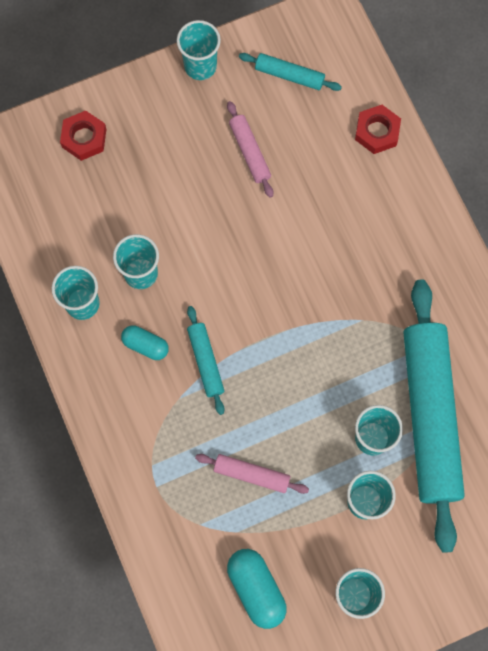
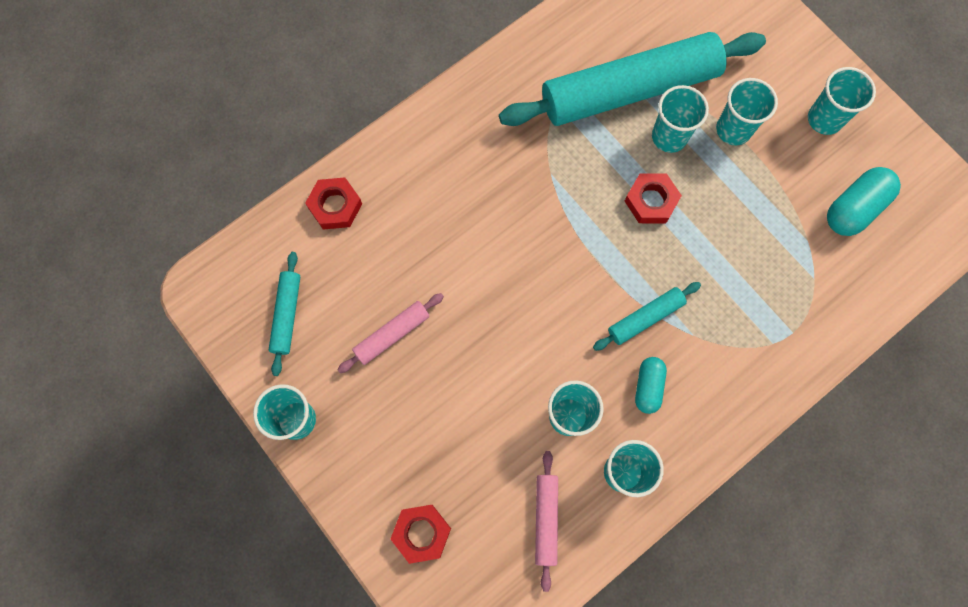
camera: 105 degrees left, 0 degrees up
pink rolling pin [195,454,309,494] -> pink rolling pin moved to [535,451,558,592]
none -> red nut [625,174,682,223]

